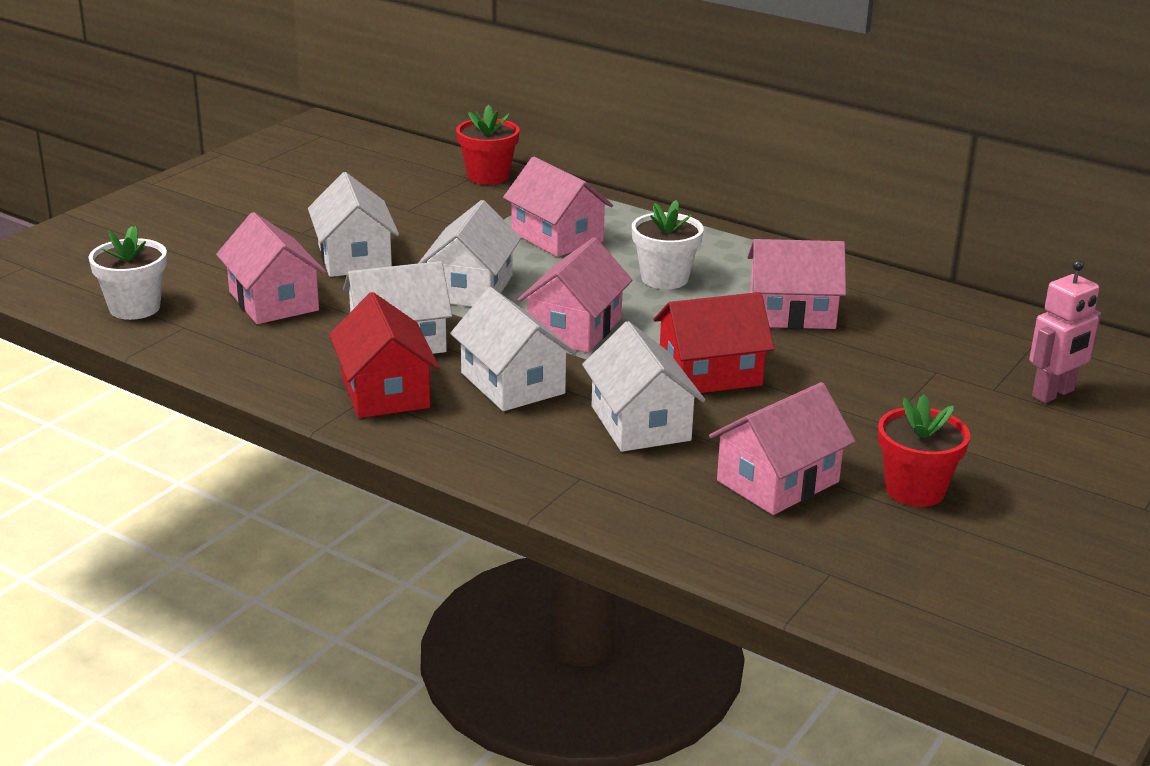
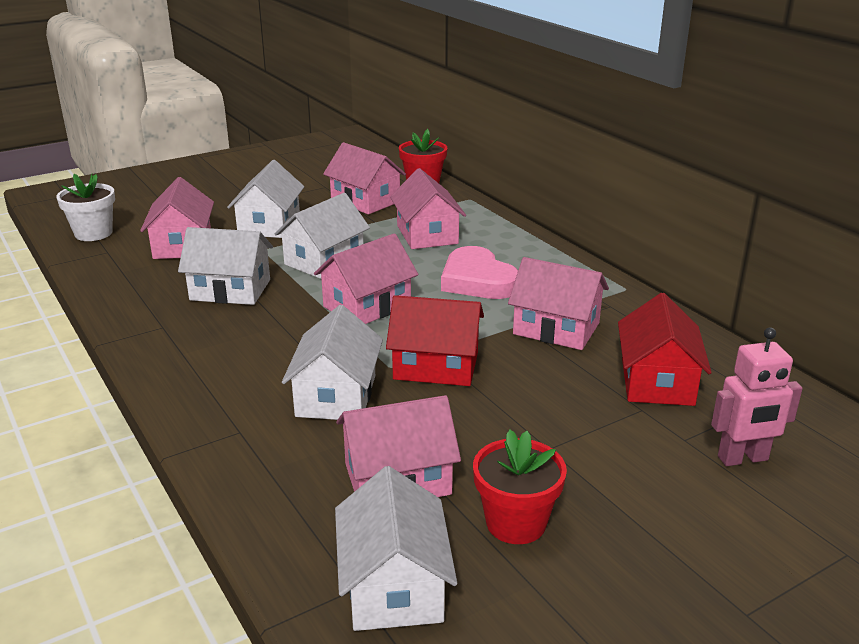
camera: 25 degrees right, 0 degrees up
red house [329,292,440,418] -> red house moved to [618,293,712,406]
white house [450,287,577,411] -> white house moved to [335,466,457,631]
white flower pot [632,200,704,289] -> pink heart [441,246,518,299]
none -> pink house [323,142,406,215]

